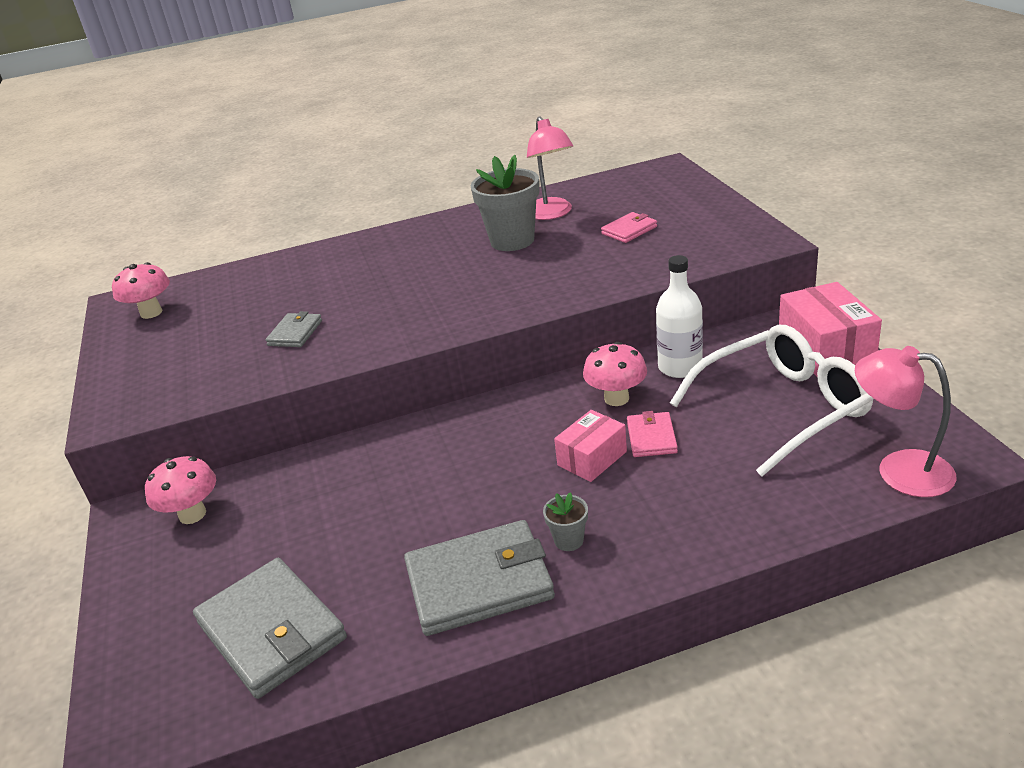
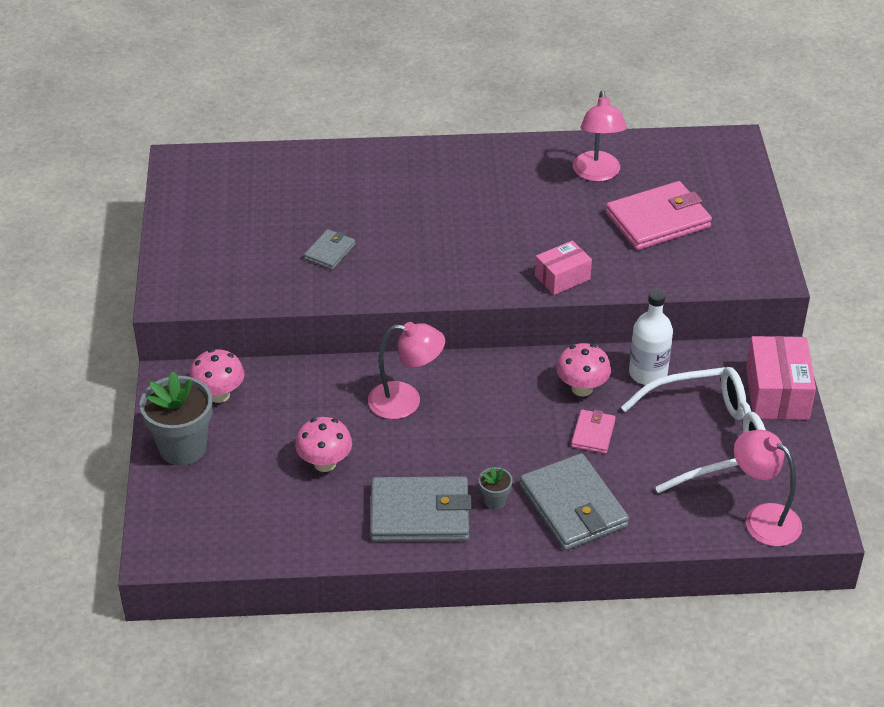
camera: 10 degrees right, 10 degrees up
pink mushroom [112,262,170,319] -> pink mushroom moved to [295,417,352,472]
grey wallet [193,558,347,699] -> grey wallet moved to [520,453,629,551]
grey flower pot [471,155,539,251] -> grey flower pot moved to [140,371,213,465]
pink box [554,410,627,482] -> pink box moved to [535,240,592,295]
pink wallet [601,212,657,243] -> pink wallet [606,181,712,250], size x1.96
none -> pink lamp [368,322,445,419]

